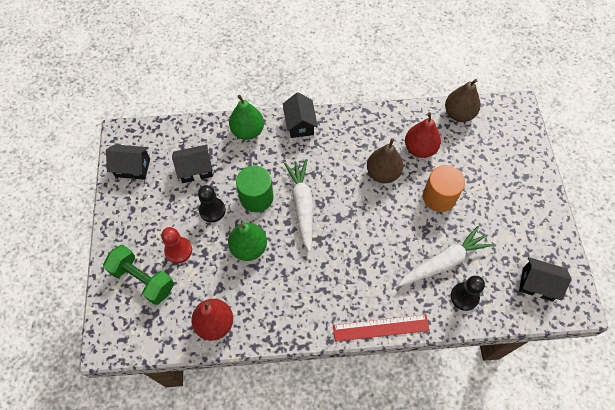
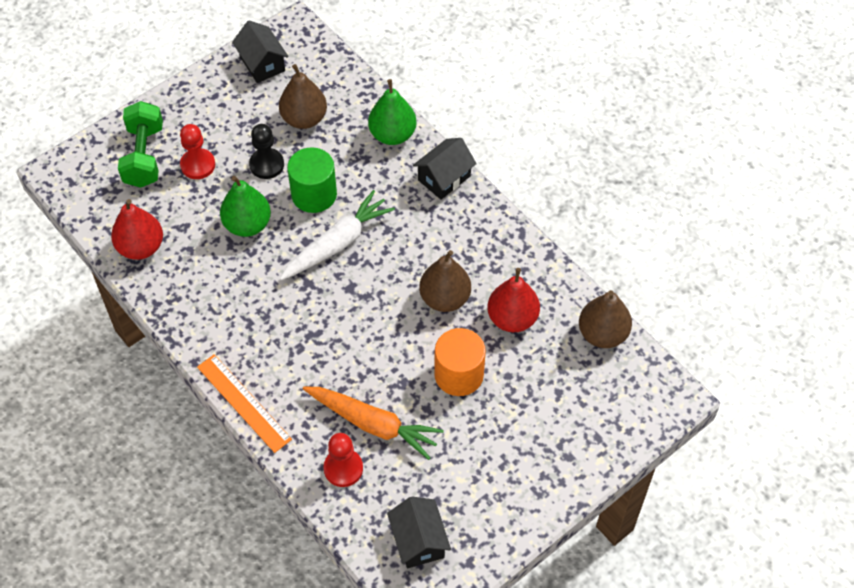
camera: 55 degrees right, 5 degrees down
black house [172,144,213,183] -> brown pear [279,64,327,129]
red ruler [333,314,430,342] -> orange ruler [197,354,292,453]
white carrot [398,226,493,286] -> orange carrot [303,387,444,460]
black pawn [451,276,485,311] -> red pawn [323,433,363,487]

